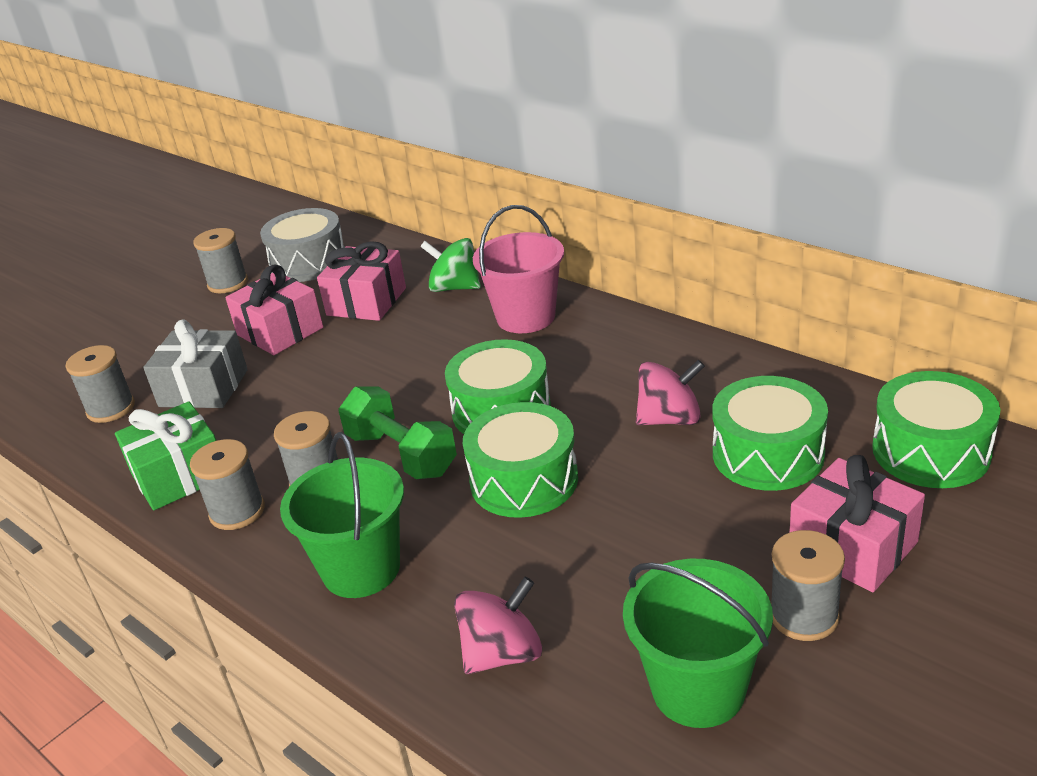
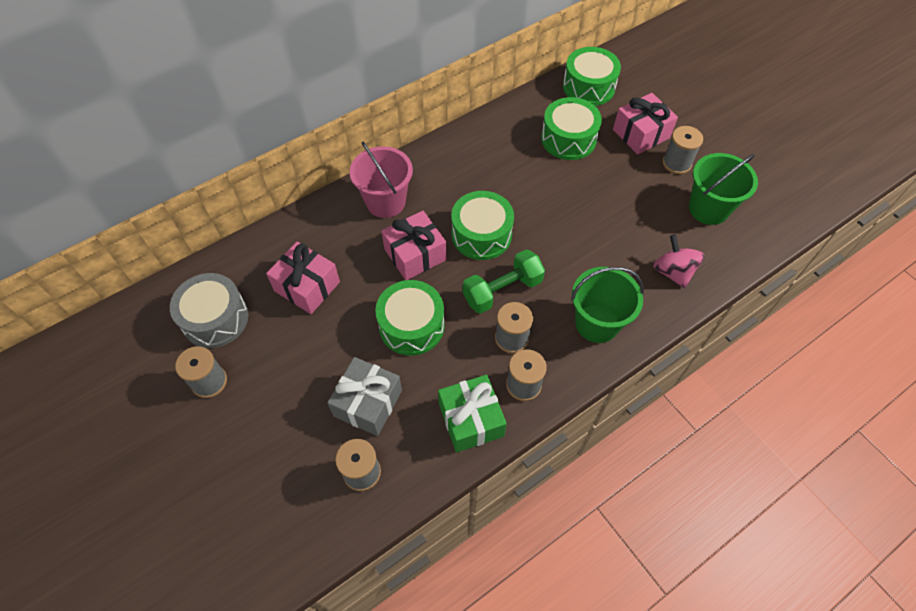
camera: 80 degrees left, 25 degrees up
pink gift [225,265,323,355] -> pink gift moved to [382,211,447,280]
green spinning top [420,238,481,292] -> none
green drum [463,402,578,518] -> green drum moved to [375,280,445,356]
pink spinning top [636,360,705,425] -> none

